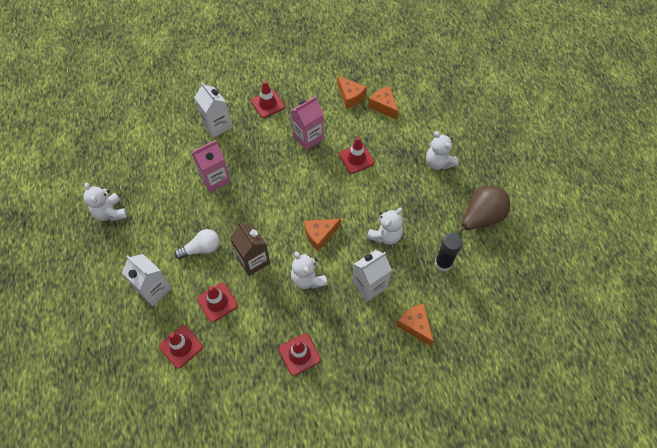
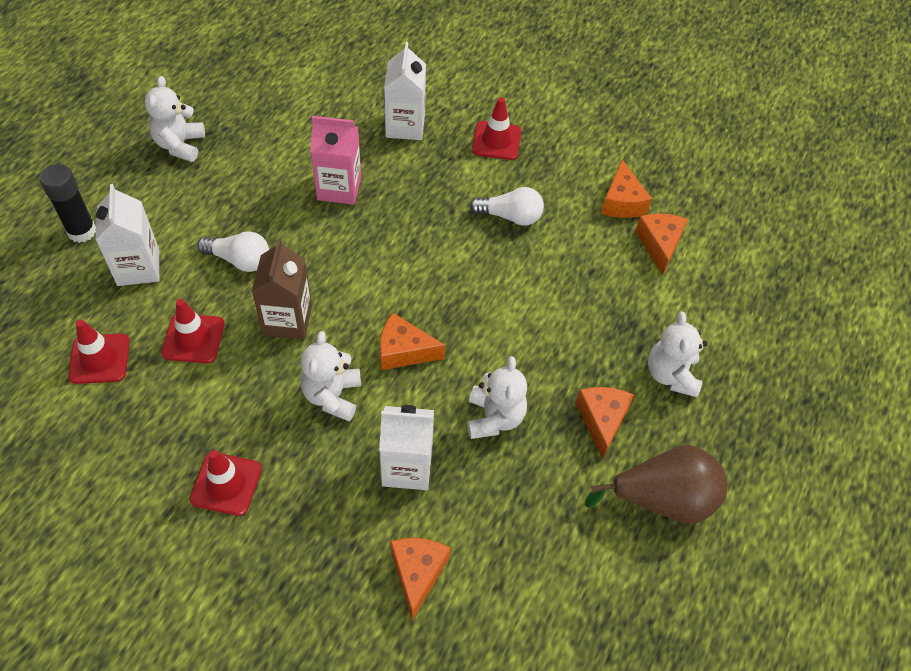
camera: 35 degrees right, 5 degrees down
pink carton [291,96,324,150] -> white light bulb [470,187,544,226]
red traffic cone [339,137,374,174] -> none
white teddy bear [367,207,403,245] -> white teddy bear turned 75 degrees counterclockwise [467,356,527,439]
black glue stick [435,233,463,272] -> black glue stick moved to [40,164,96,243]
none -> orange cheese [576,387,634,459]

